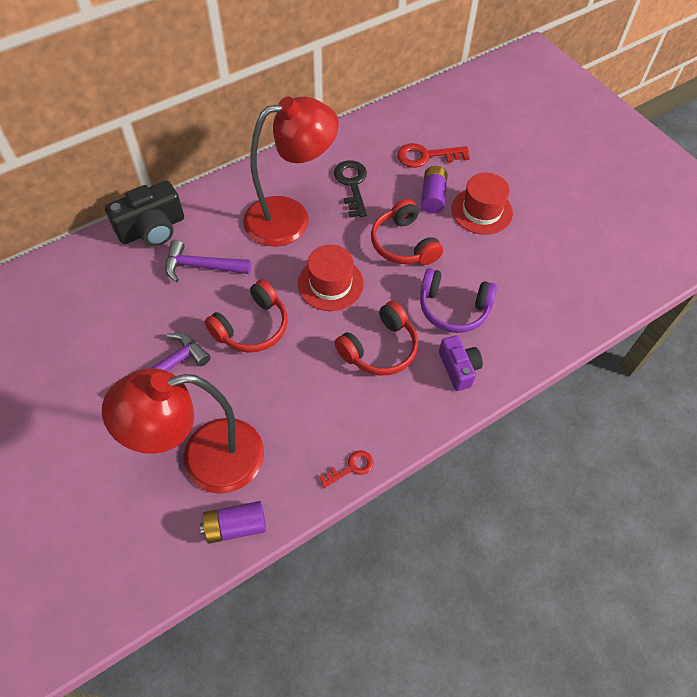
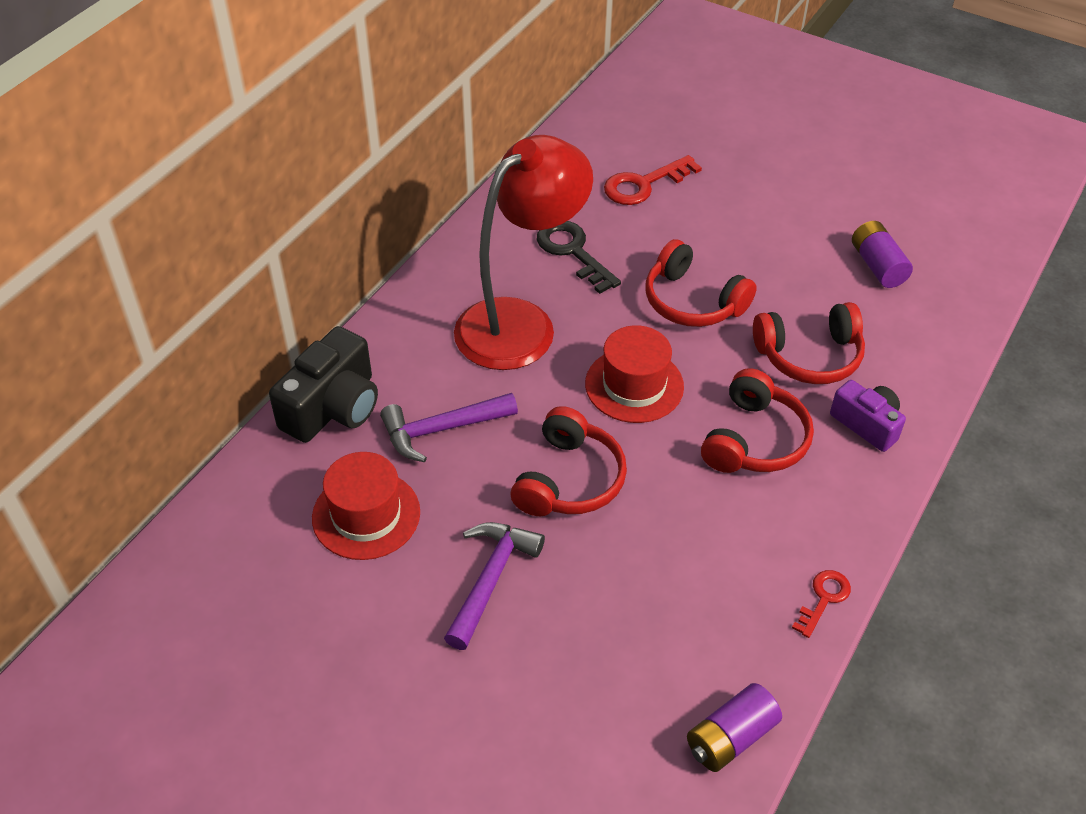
camera: 25 degrees left, 10 degrees down
red lamp [102,368,264,494] -> none
purple headphones [420,268,497,333] -> red headphones [753,302,865,384]
purple battery [421,166,447,214] -> purple battery moved to [852,221,913,288]
red hat [451,173,513,235] -> red hat moved to [312,452,420,560]

